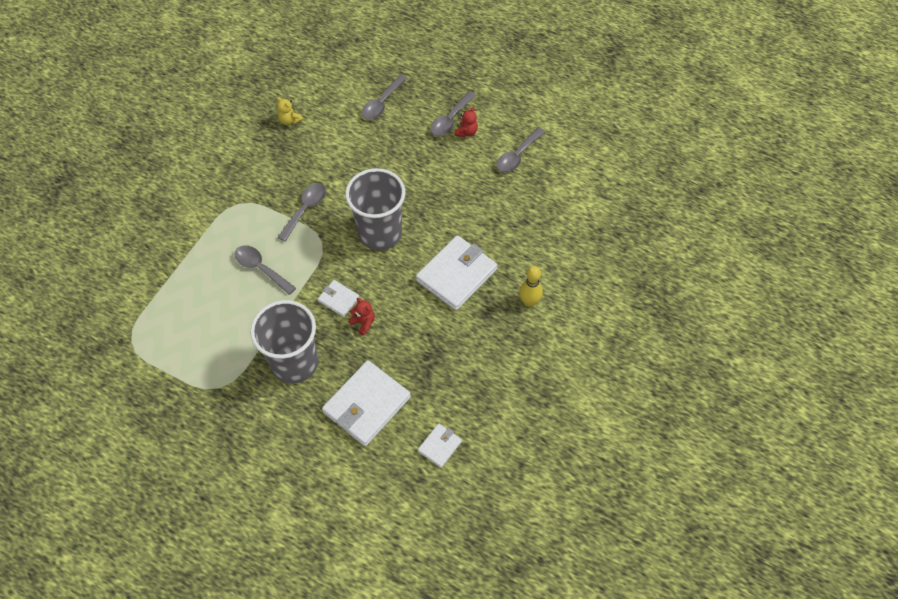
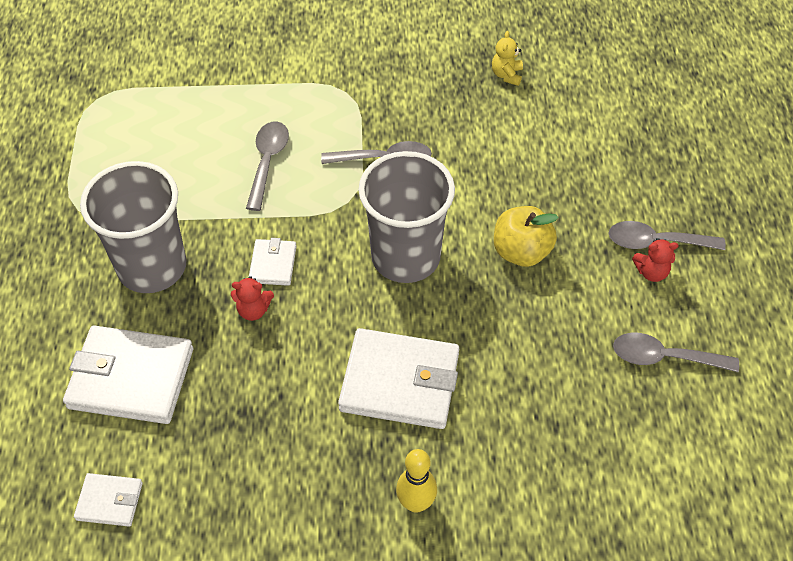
camera: 60 degrees right, 5 degrees down
red teddy bear [348,298,375,336] -> red teddy bear turned 75 degrees clockwise [231,276,274,321]
grey spoon [362,75,407,120] -> none
none -> yellow apple [494,206,559,267]

